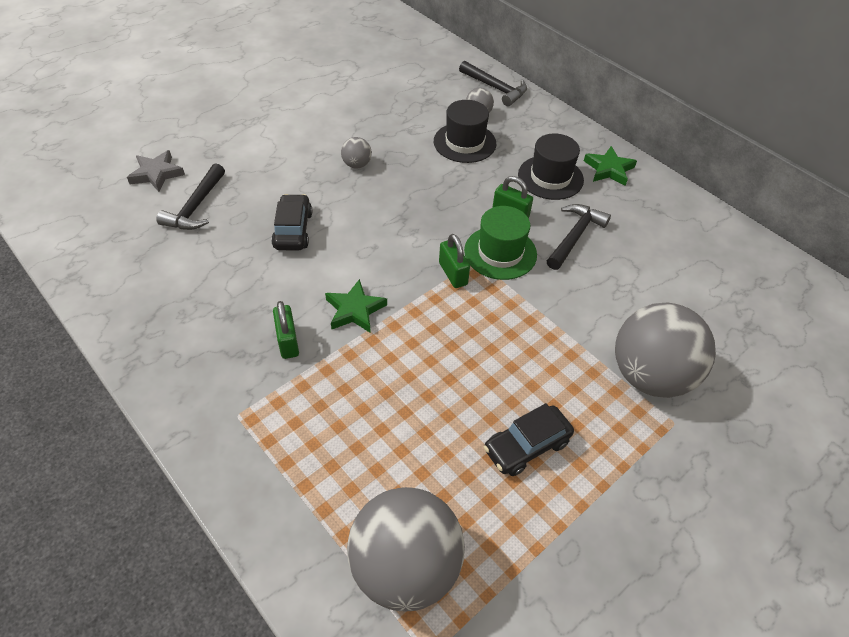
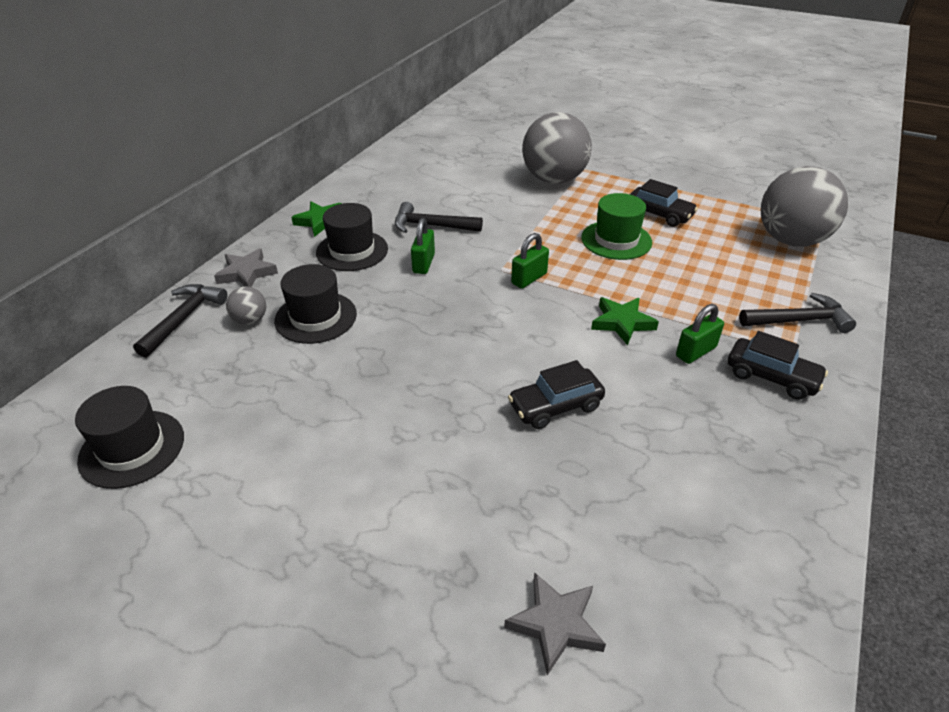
camera: 110 degrees left, 10 degrees down
black hammer [156,163,225,230] -> black hammer moved to [739,293,856,333]
grey ball [341,137,372,168] -> none
green hat [464,206,537,280] -> green hat moved to [581,193,652,260]
none -> black hat [75,386,184,489]
none -> grey star [214,248,278,287]
none -> black car [728,331,828,400]

